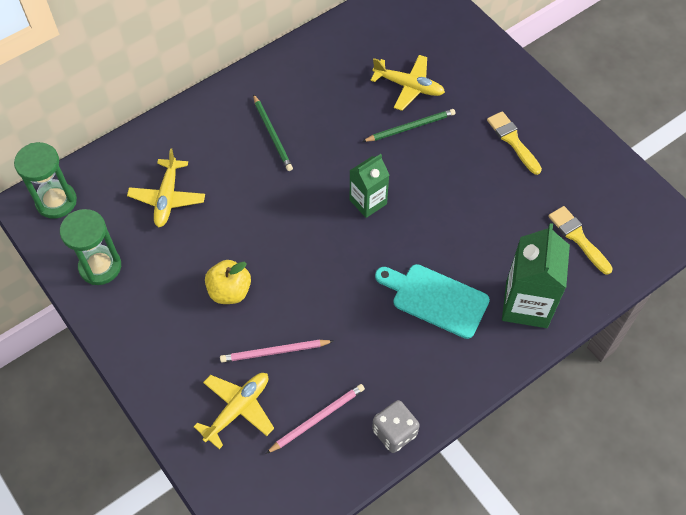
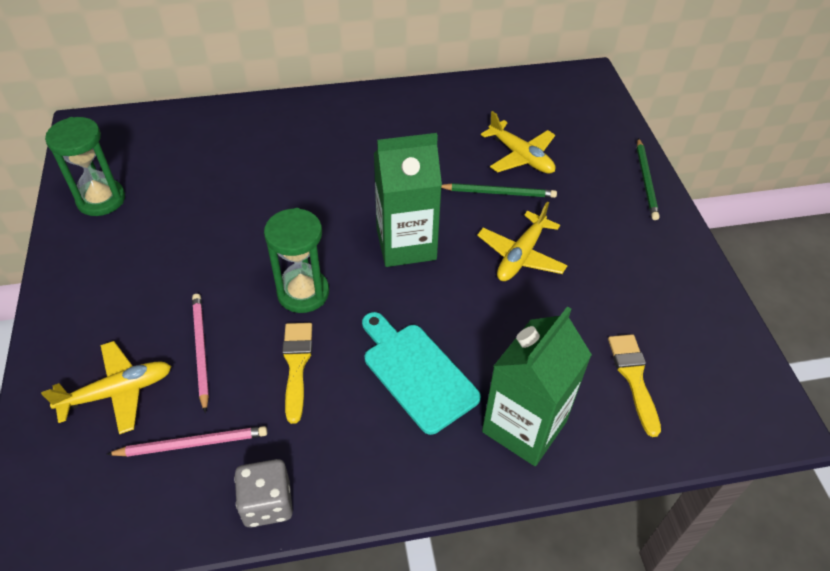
camera: 25 degrees right, 10 degrees down
green hourglass [14,142,77,219] -> green hourglass moved to [264,208,329,313]
yellow plane [127,148,205,227] -> yellow plane moved to [477,202,568,281]
yellow apple [205,260,251,304] -> none
pink pencil [220,340,333,363] -> pink pencil turned 60 degrees clockwise [192,294,209,413]
green pencil [253,94,293,171] -> green pencil moved to [637,138,660,220]
green carton [350,154,389,218] -> green carton [374,133,442,267], size x1.59
yellow brush [487,111,542,175] -> yellow brush moved to [282,323,312,424]

